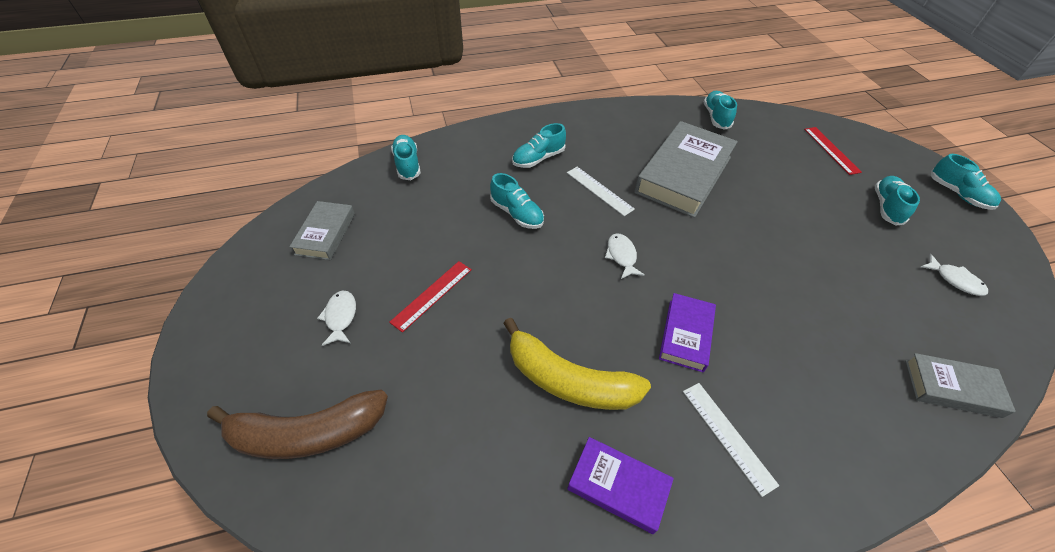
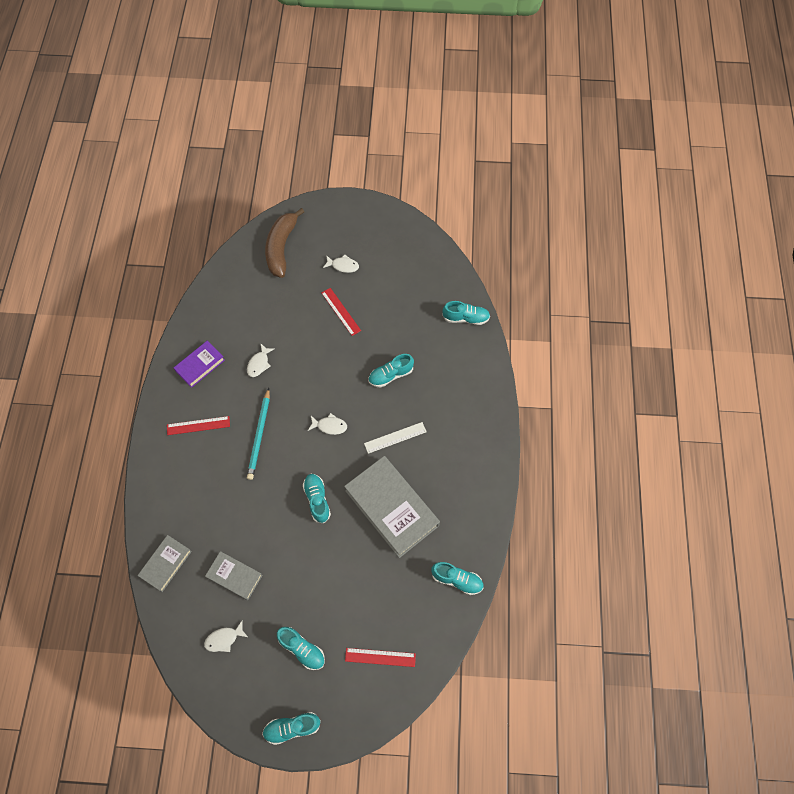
camera: 110 degrees right, 15 degrees up
grey book [289,201,355,260] -> grey book moved to [205,551,263,600]
yellow banana [503,318,651,410] -> white fish [247,344,274,377]
turquoise shoe [512,123,566,168] -> turquoise shoe moved to [303,474,331,523]
purple book [659,293,716,372] -> turquoise pencil [247,388,270,480]
white ruler [683,383,779,497] -> red ruler [167,416,230,435]

